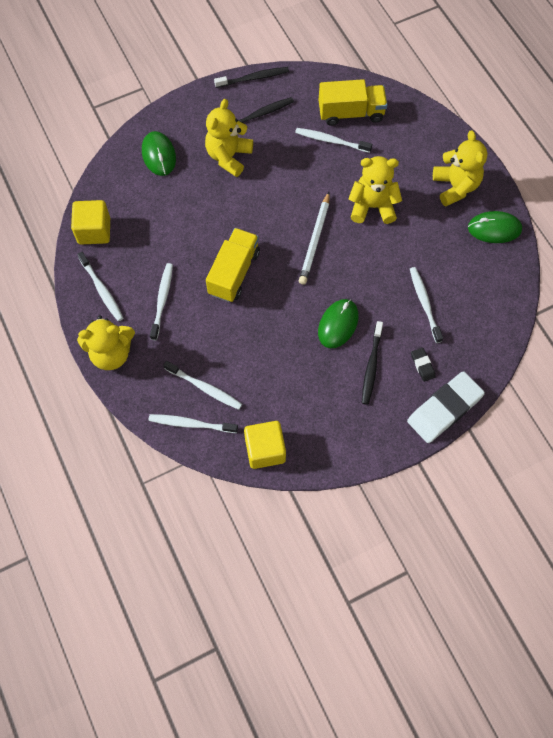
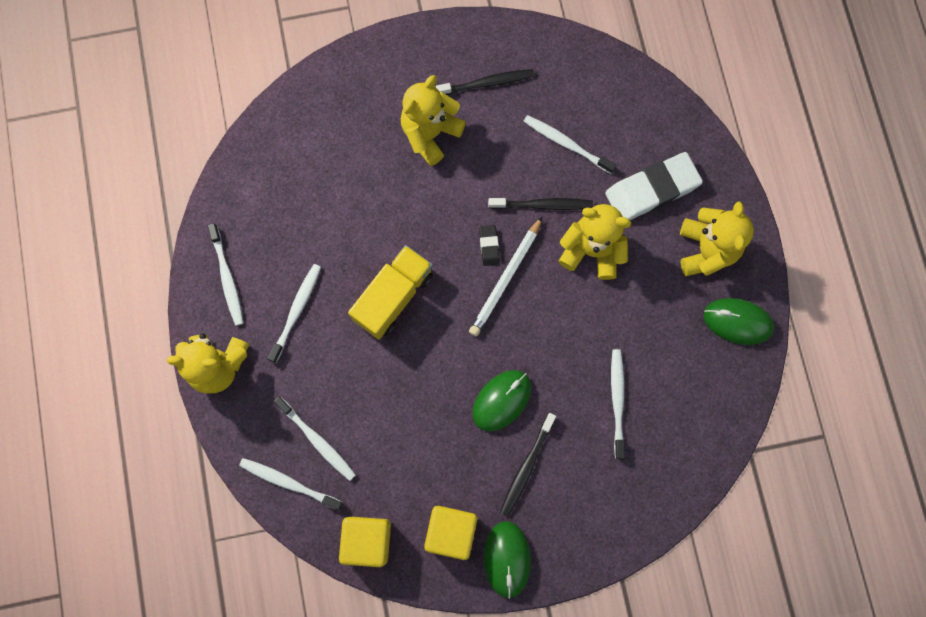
camera: 15 degrees right, 10 degrees up
yellow cube [71,200,110,245] -> yellow cube moved to [424,506,477,560]
green mouse [142,131,176,176] -> green mouse moved to [484,521,531,599]
black toothbrush [214,67,289,88] -> black toothbrush moved to [488,198,593,210]
yellow truck [319,79,388,126] -> none
white eraser [407,371,485,443] -> white eraser moved to [605,152,703,220]
black eraser [411,348,436,382] -> black eraser moved to [479,225,500,266]

